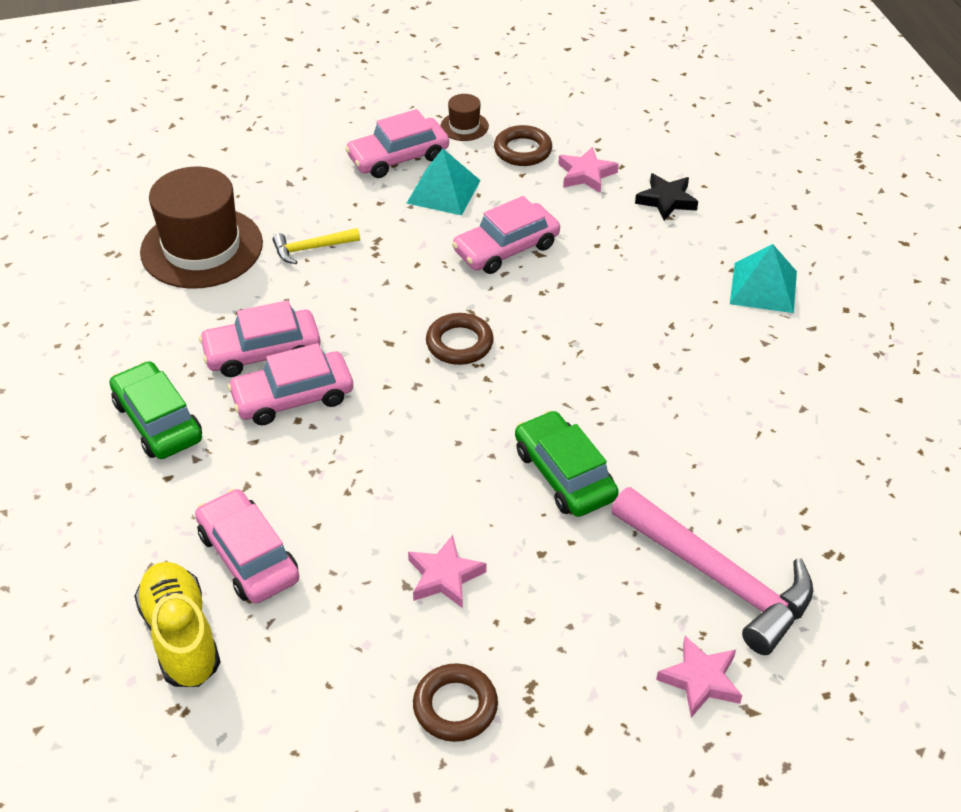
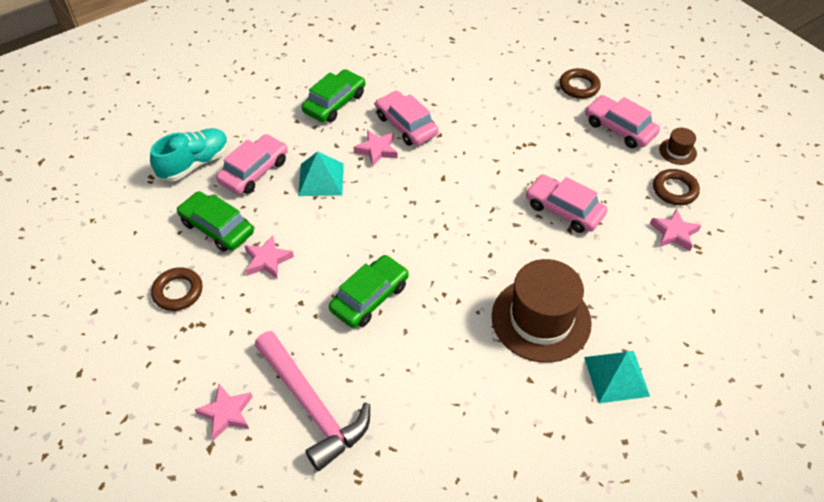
camera: 70 degrees right, 5 degrees up
yellow shoe [134,562,221,687] -> turquoise shoe [150,128,229,181]
brown hat [140,167,263,289] -> brown hat moved to [492,259,592,363]
pink car [227,343,353,425] -> pink star [353,130,398,167]
yellow hammer [273,228,360,264] -> none
turquoise pyramid [407,149,481,215] -> turquoise pyramid moved to [298,151,344,196]
brown ring [426,313,494,365] -> brown ring moved to [559,68,601,99]
pink hammer [611,487,813,655] -> pink hammer turned 60 degrees counterclockwise [255,331,370,471]
black star [635,173,698,221] -> none
none -> green car [177,191,254,252]

